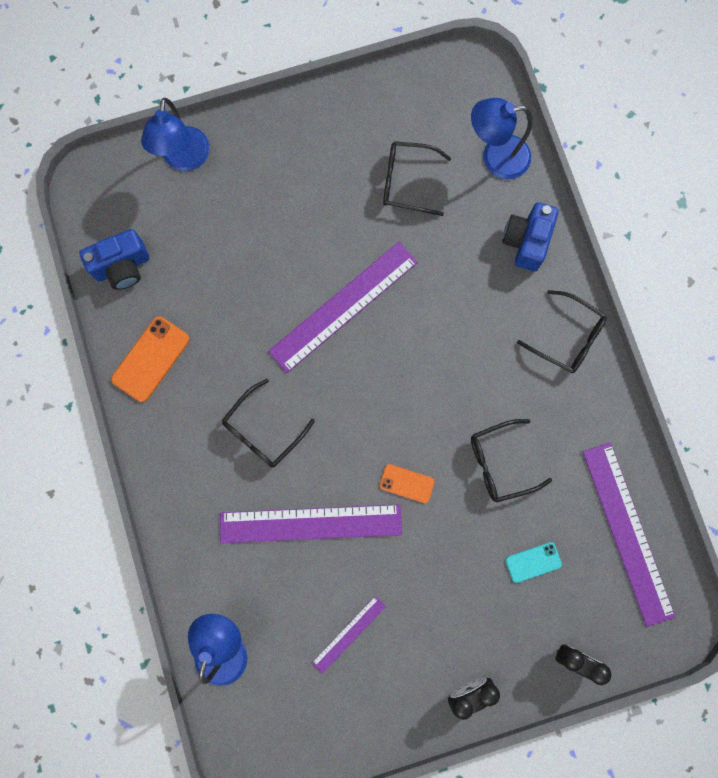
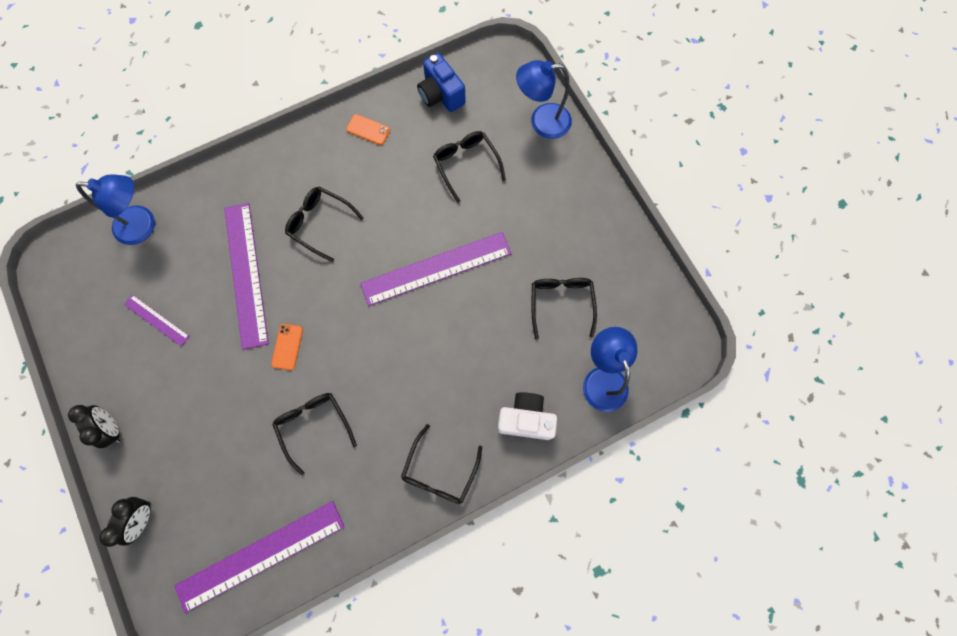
camera: 80 degrees right, 5 degrees down
orange phone [111,316,190,402] -> orange phone [346,114,390,145], size x0.61
purple ruler [268,242,418,373] -> purple ruler turned 60 degrees counterclockwise [360,232,512,306]
blue camera [502,202,559,272] -> white camera [497,392,557,440]
turquoise phone [505,542,562,583] -> none
none -> black glasses [433,131,506,203]

